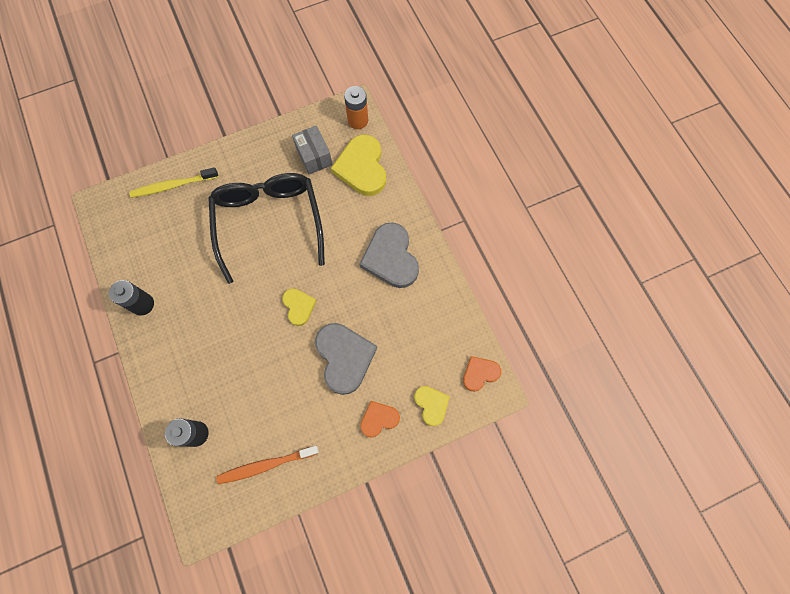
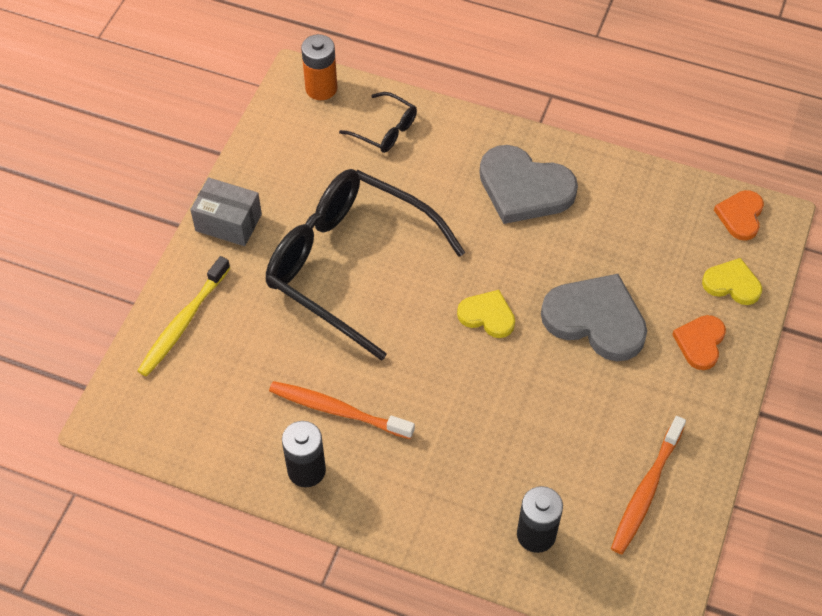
camera: 45 degrees left, 15 degrees down
grey box [292,125,333,174] -> grey box moved to [190,178,262,246]
yellow heart [331,135,386,196] -> black glasses [339,92,417,153]
none -> orange toothbrush [269,381,415,439]

